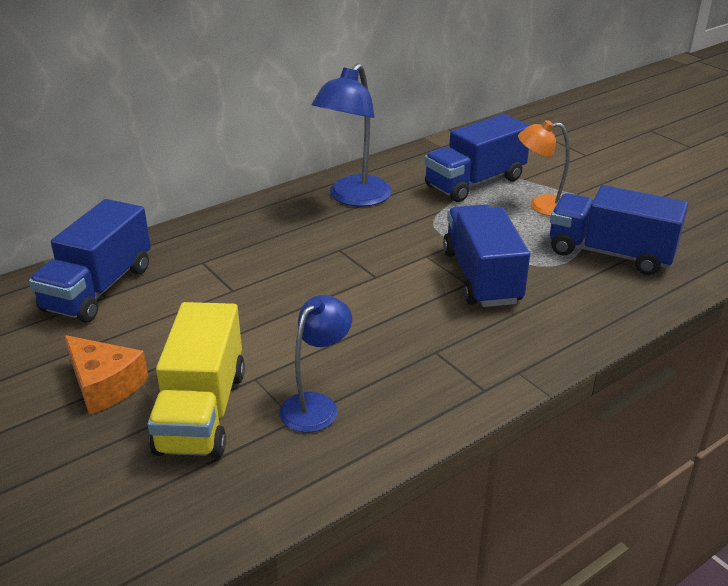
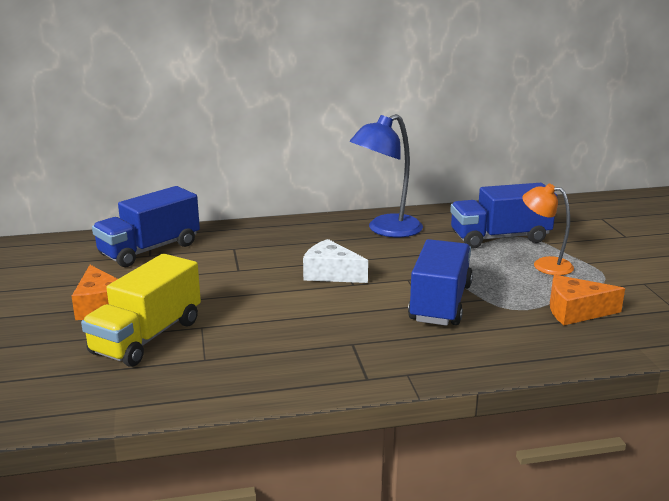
camera: 25 degrees right, 10 degrees down
blue lamp [279,295,352,433] -> none
blue truck [550,185,688,275] -> orange cheese [550,275,625,325]
none -> white cheese [303,239,368,283]

